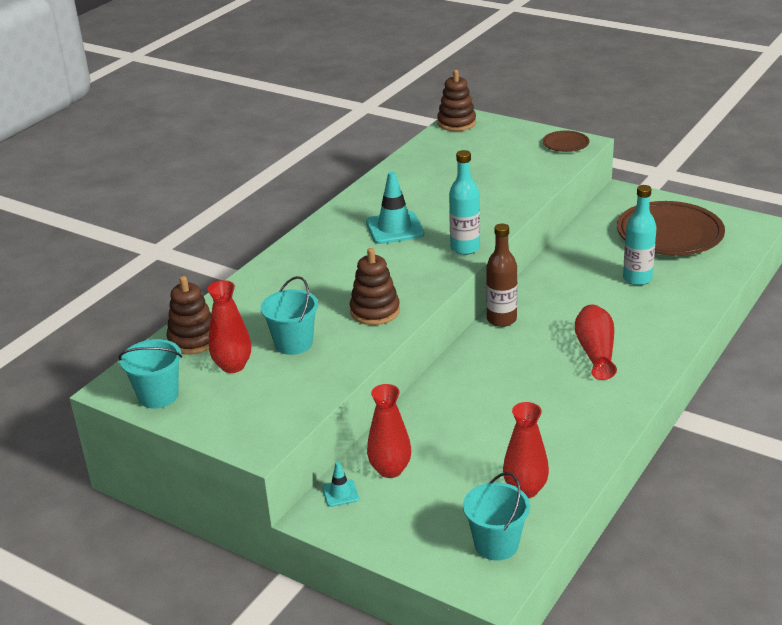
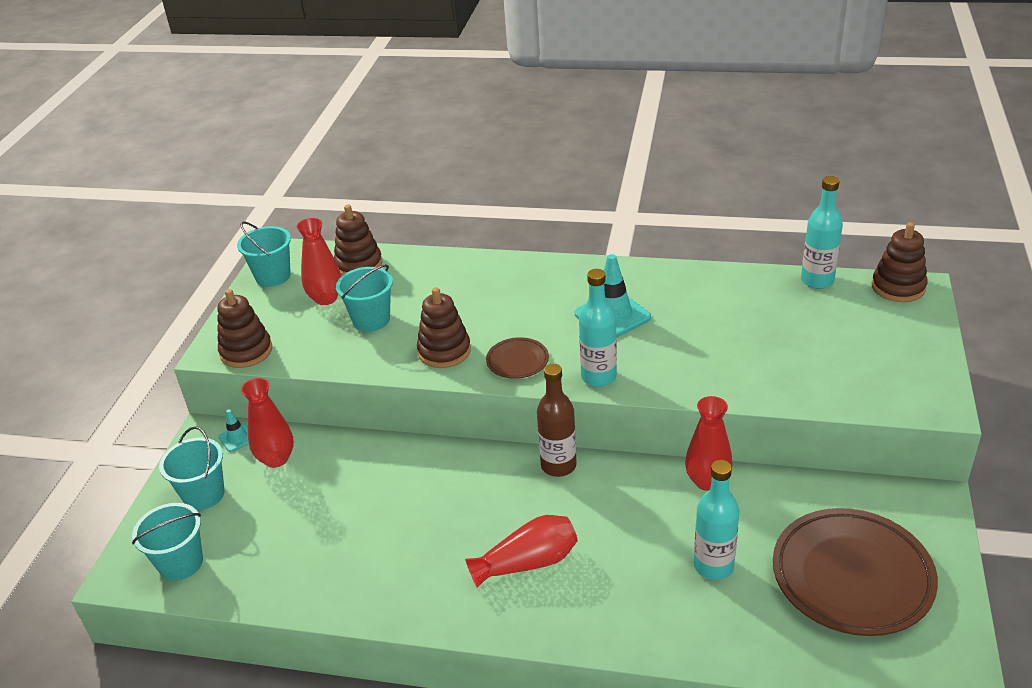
camera: 70 degrees right, 5 degrees up
red vase [503,402,549,498] -> red vase moved to [685,396,732,491]
brown plate [542,131,590,152] -> brown plate moved to [486,337,549,379]
none -> turquoise bucket [159,426,225,510]
none -> brown stacking toy [217,289,272,368]
none -> turquoise bottle [801,176,843,289]

